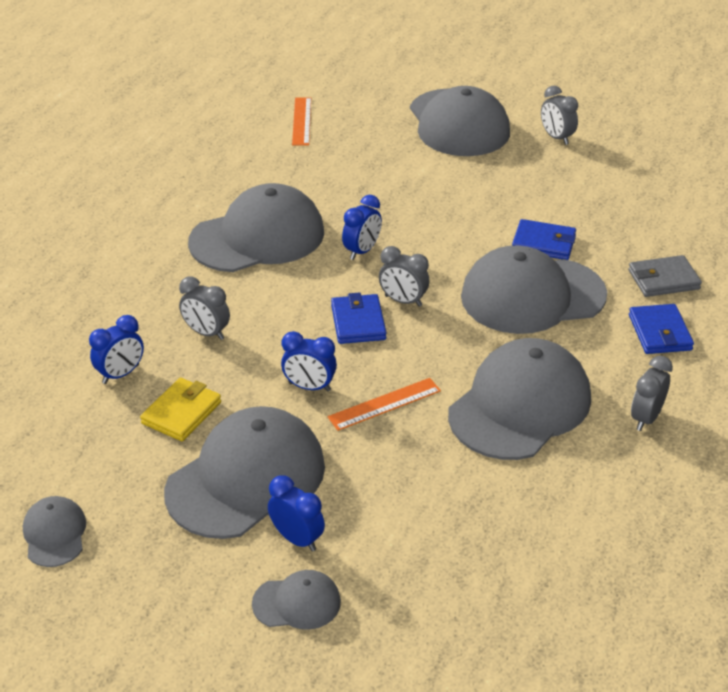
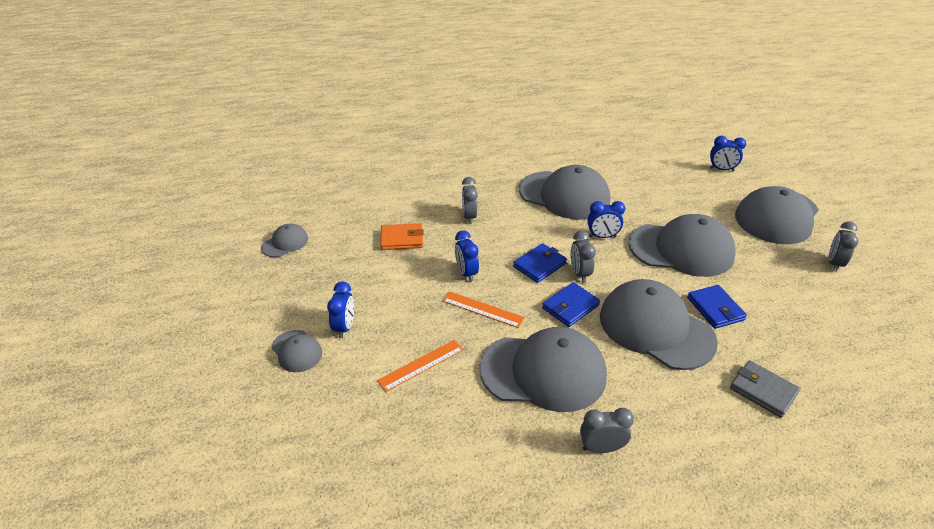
camera: 55 degrees right, 0 degrees up
blue clock [89,315,144,384] -> blue clock moved to [710,136,746,171]
yellow wallet [140,378,221,441] -> orange wallet [380,223,424,250]
grey cap [164,406,325,539] -> grey cap moved to [628,214,736,277]
orange ruler [292,97,311,145] -> orange ruler moved to [377,340,463,392]
blue wallet [629,304,694,354] -> blue wallet moved to [542,282,600,327]

